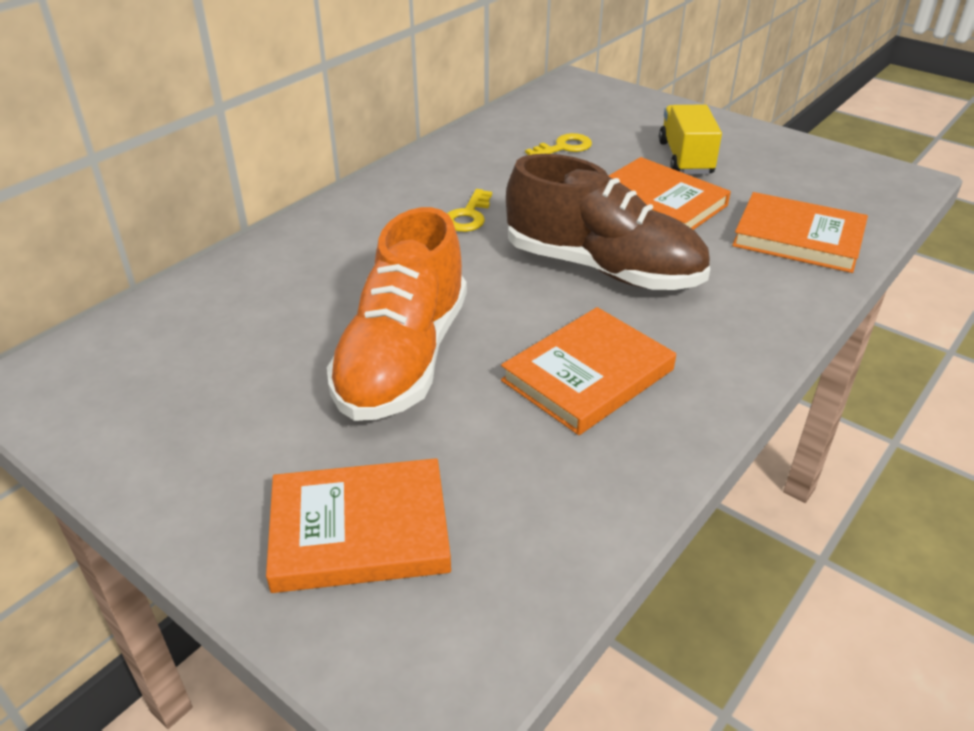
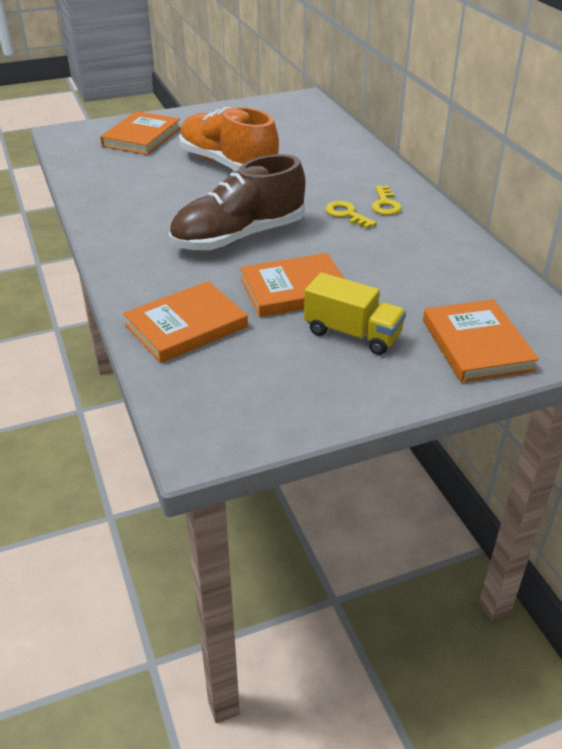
camera: 120 degrees right, 0 degrees up
orange book [501,307,676,435] -> orange book moved to [423,299,539,383]
yellow key [525,133,592,155] -> yellow key moved to [372,185,402,215]

